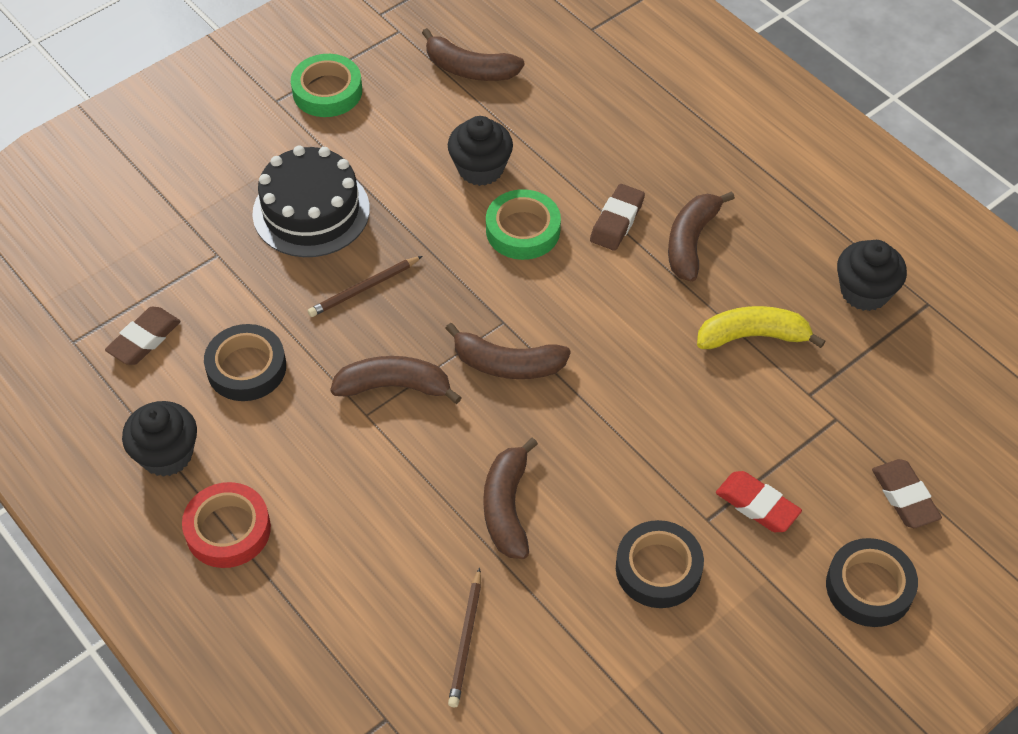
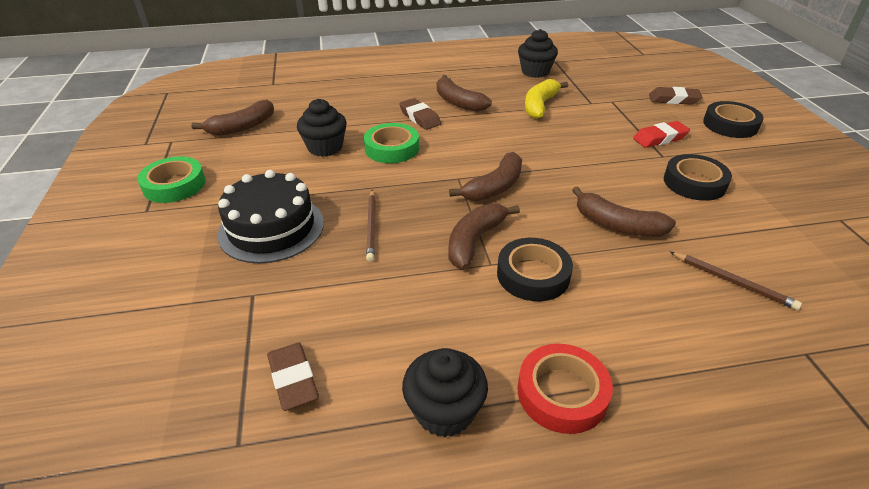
camera: 60 degrees left, 15 degrees down
black tape [204,324,286,401] -> black tape moved to [497,238,573,301]

